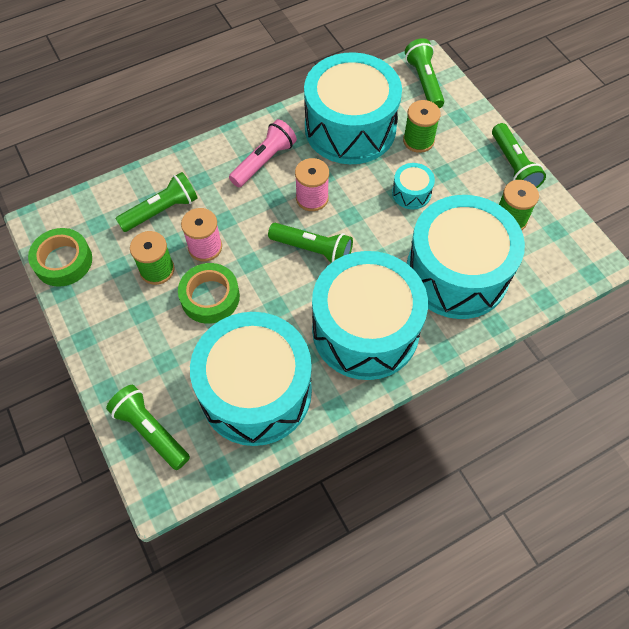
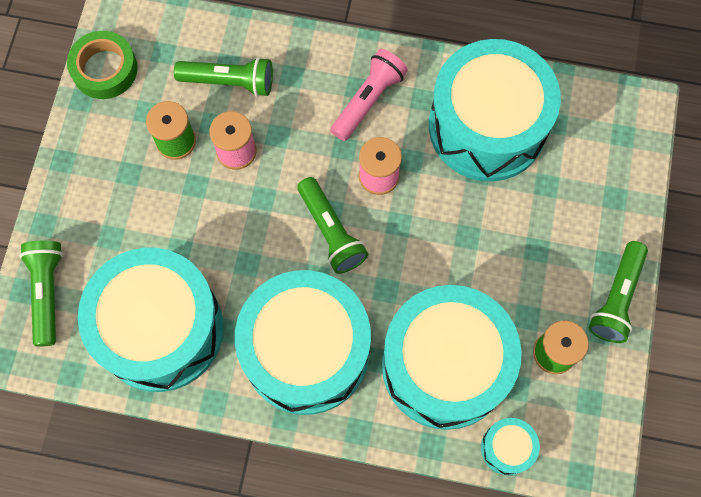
camera: 40 degrees right, 10 degrees up
green tape [178,263,240,324] -> none
pink flashlight [229,119,297,187] -> pink flashlight turned 45 degrees counterclockwise [330,49,408,141]
turquoise drum [392,163,435,209] -> turquoise drum moved to [481,418,540,475]
green spool [403,100,441,153] -> none
green flashlight [405,38,444,109] -> none

